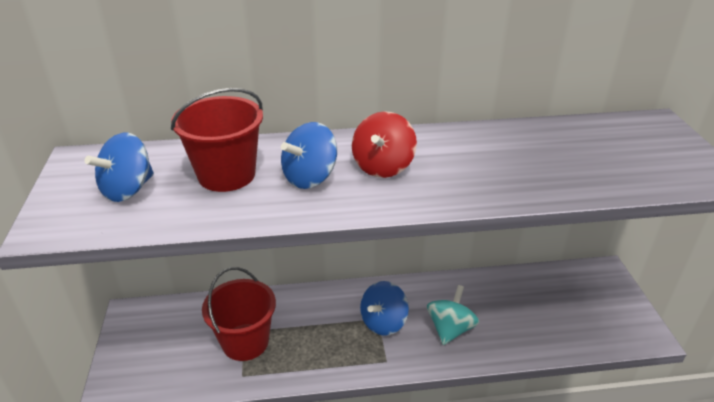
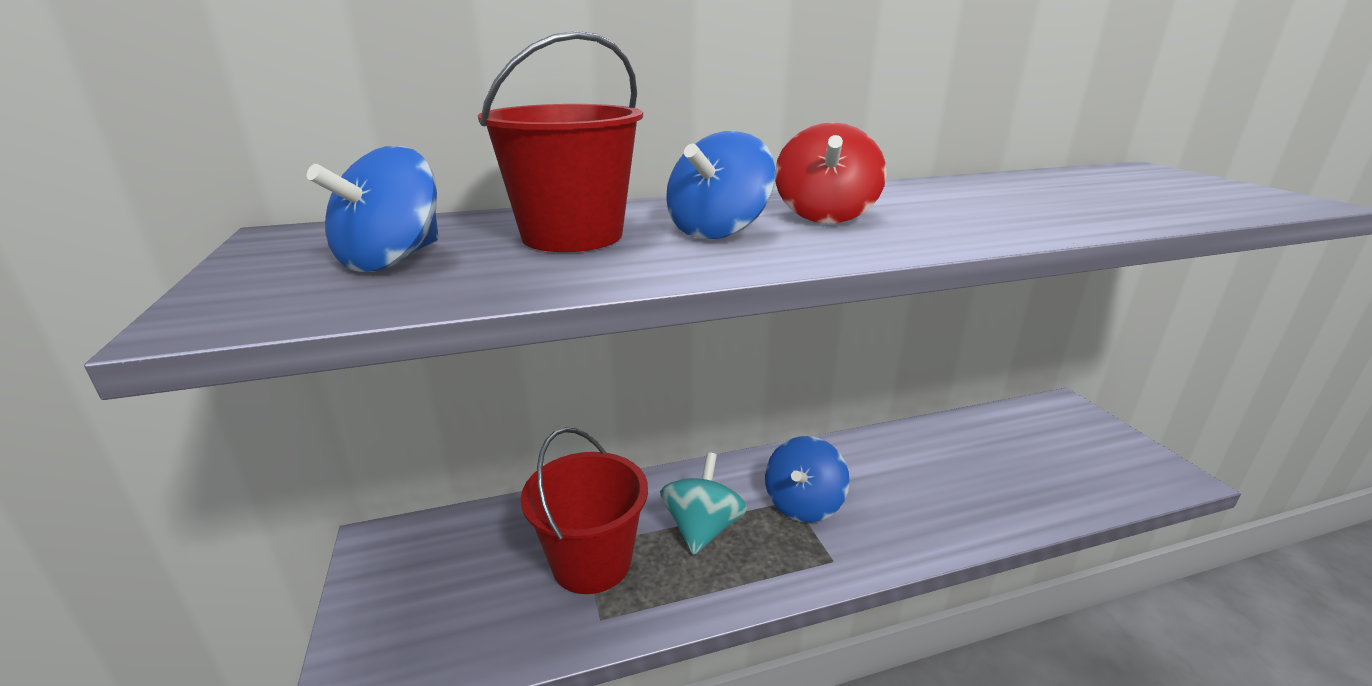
camera: 10 degrees left, 10 degrees down
turquoise spinning top [427,285,479,345] -> turquoise spinning top moved to [660,452,747,555]

